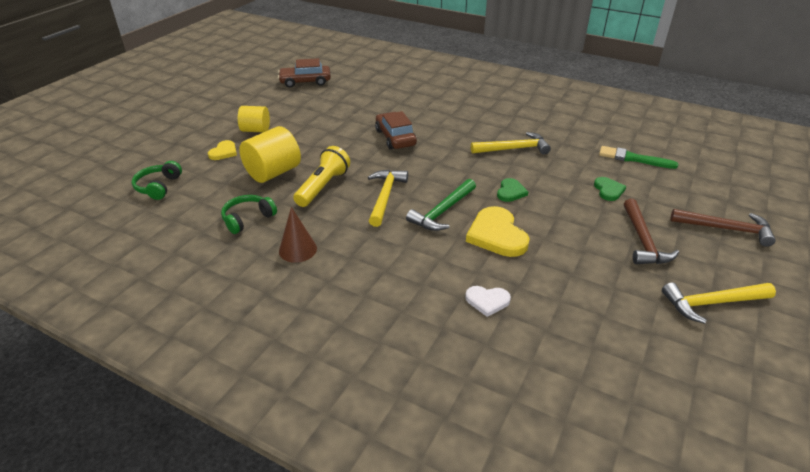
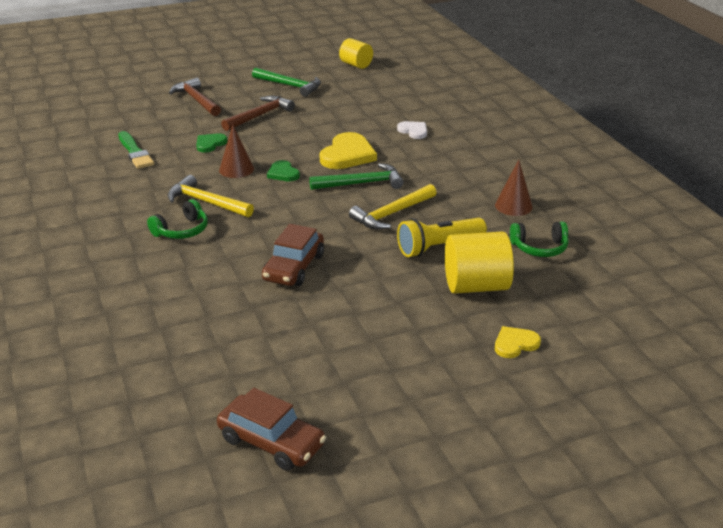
camera: 140 degrees left, 5 degrees down
green headphones [132,161,182,200] -> green headphones moved to [147,199,208,239]
yellow cylinder [238,106,270,132] -> yellow cylinder moved to [339,38,373,69]
green heart [497,178,528,202] -> green heart turned 90 degrees counterclockwise [267,160,300,182]
yellow hammer [662,282,776,324] -> green hammer [252,68,321,97]
none -> brown cone [219,125,254,178]

